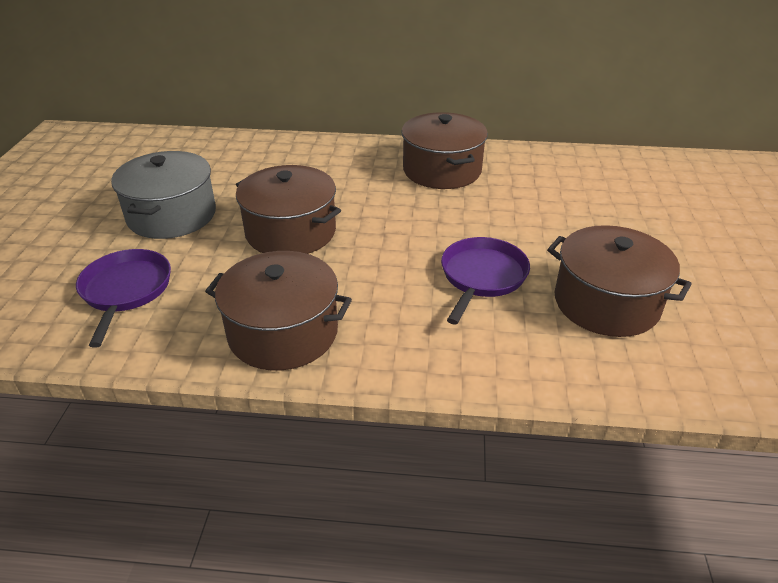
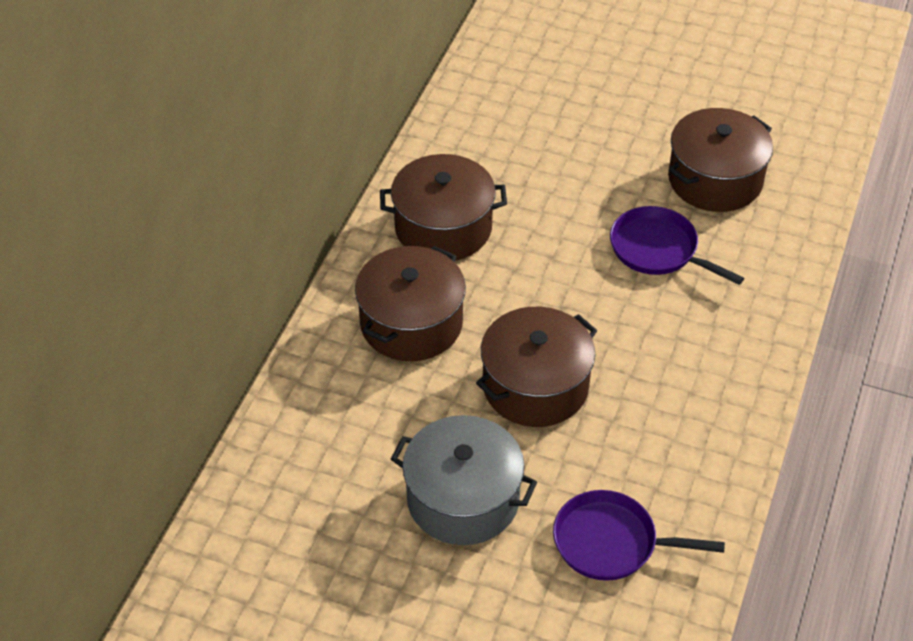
camera: 75 degrees left, 10 degrees up
brown pot [205,251,352,371] -> brown pot moved to [355,246,466,361]

